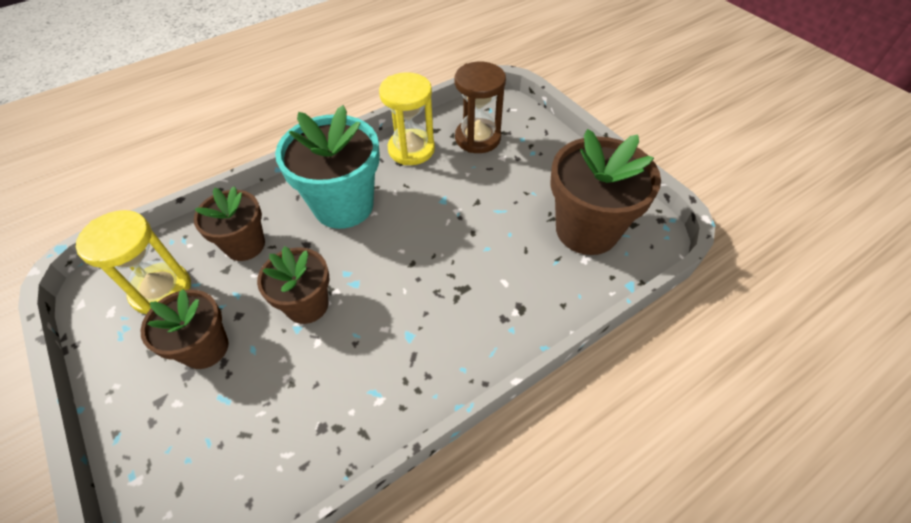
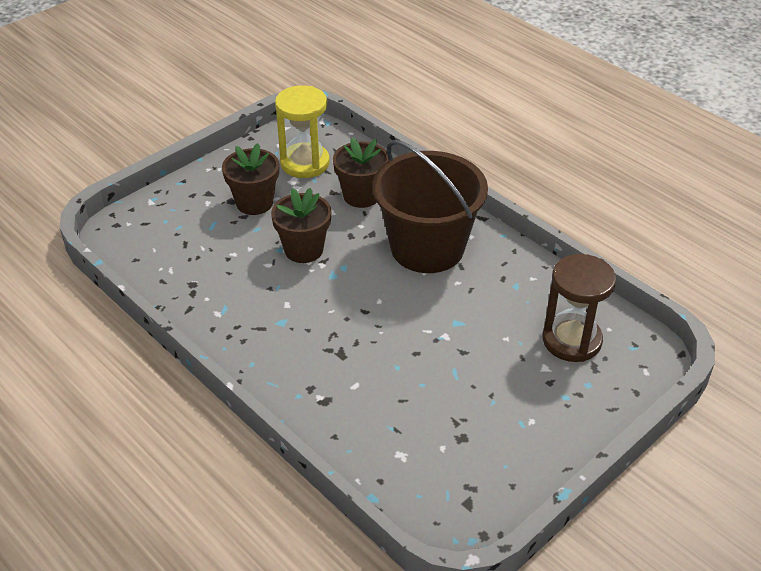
camera: 80 degrees right, 10 degrees down
turquoise flower pot [275,105,380,229] -> brown bucket [373,140,488,273]
yellow hourglass [379,72,435,165] -> none
brown flower pot [551,129,661,255] -> none

